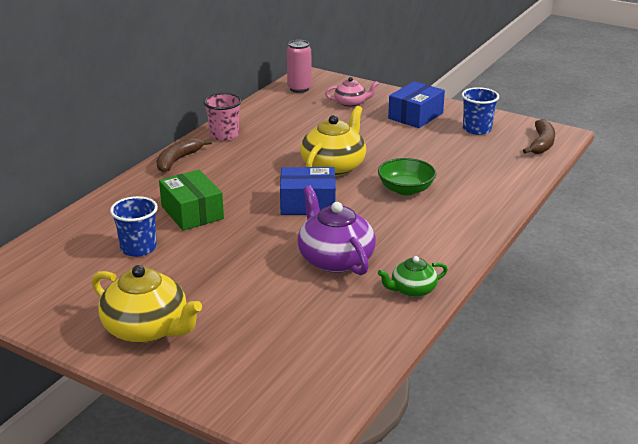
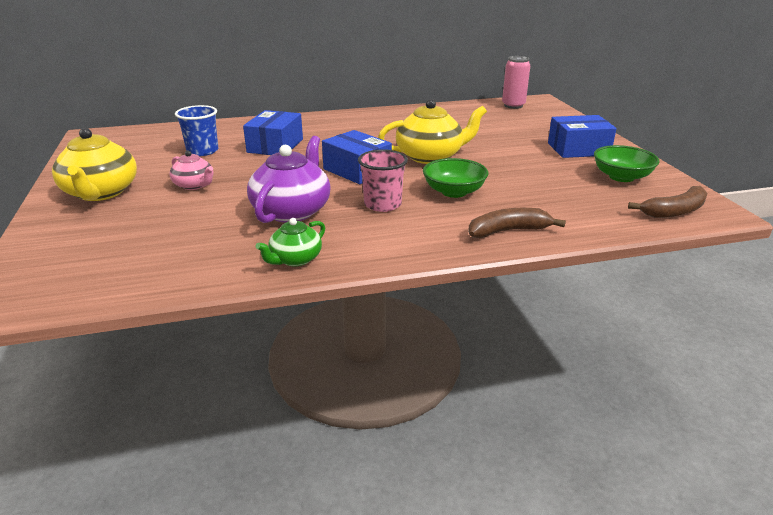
camera: 45 degrees right, 0 degrees up
brown banana [156,137,212,173] -> brown banana moved to [468,208,566,238]
green box [159,170,224,231] -> blue box [243,110,303,155]
pink cup [203,93,241,141] -> pink cup moved to [358,149,408,212]
pink teapot [325,77,379,107] -> pink teapot moved to [170,151,214,190]
green teapot [378,256,448,297] -> green teapot turned 75 degrees counterclockwise [256,218,325,266]
blue cup [462,87,499,135] -> green bowl [594,145,659,182]

